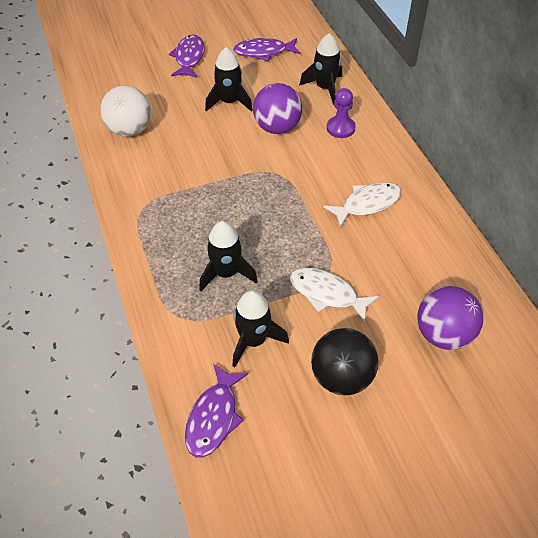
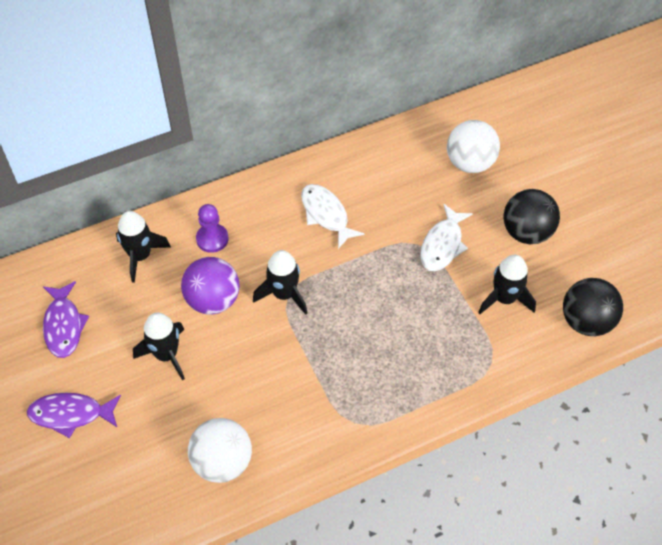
camera: 95 degrees left, 5 degrees up
purple fish [185,364,248,458] -> black ball [563,278,623,336]
black rocket [199,221,258,291] -> black rocket moved to [253,250,307,315]
purple ball [417,286,483,350] -> white ball [447,120,500,173]

